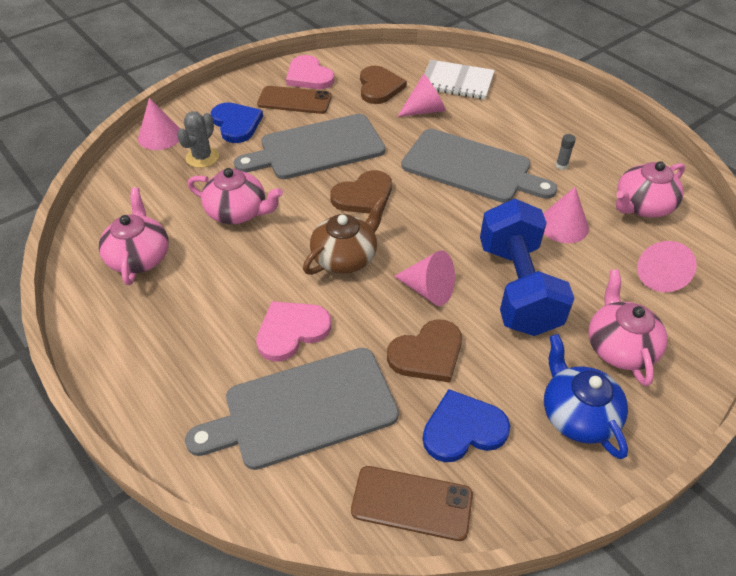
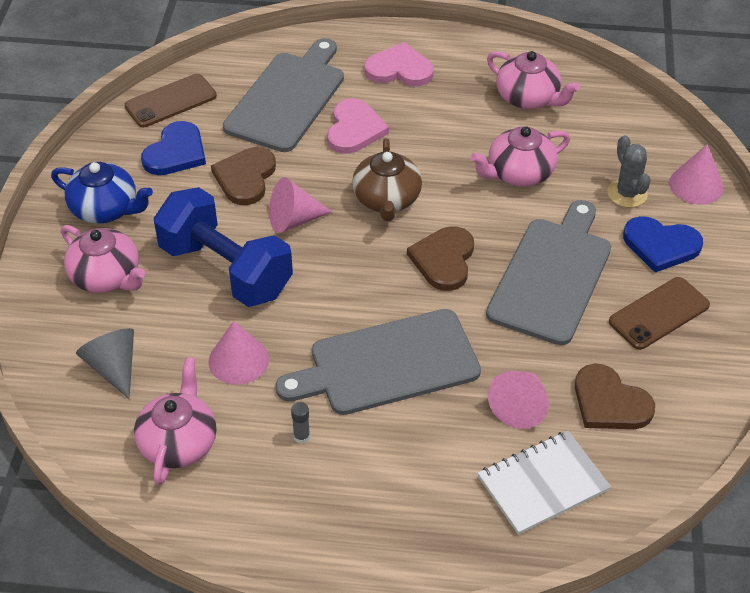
camera: 135 degrees right, 0 degrees up
pink heart [286,55,334,89] -> pink heart moved to [365,42,434,86]
pink cone [637,241,697,292] -> grey cone [76,328,134,399]

